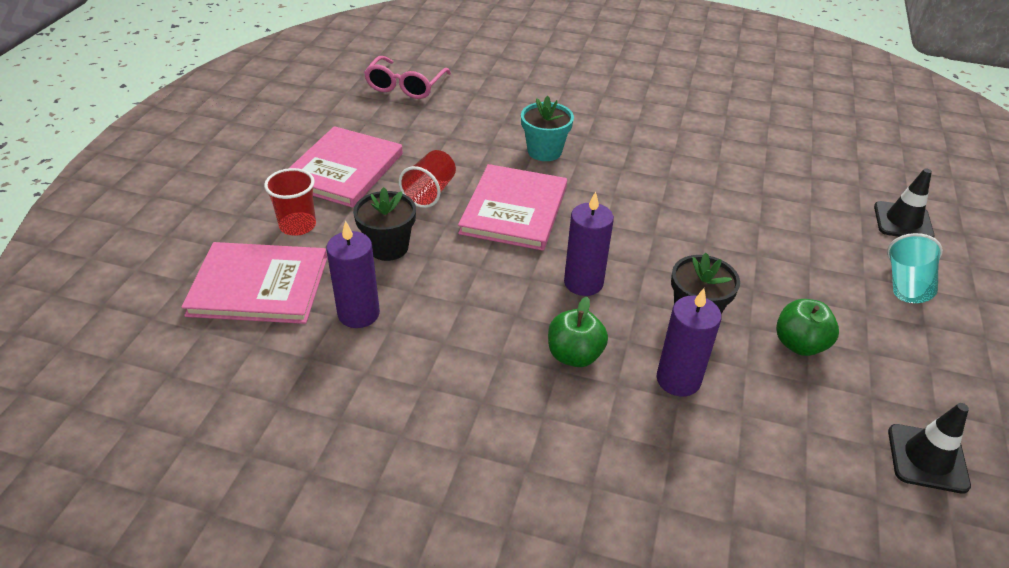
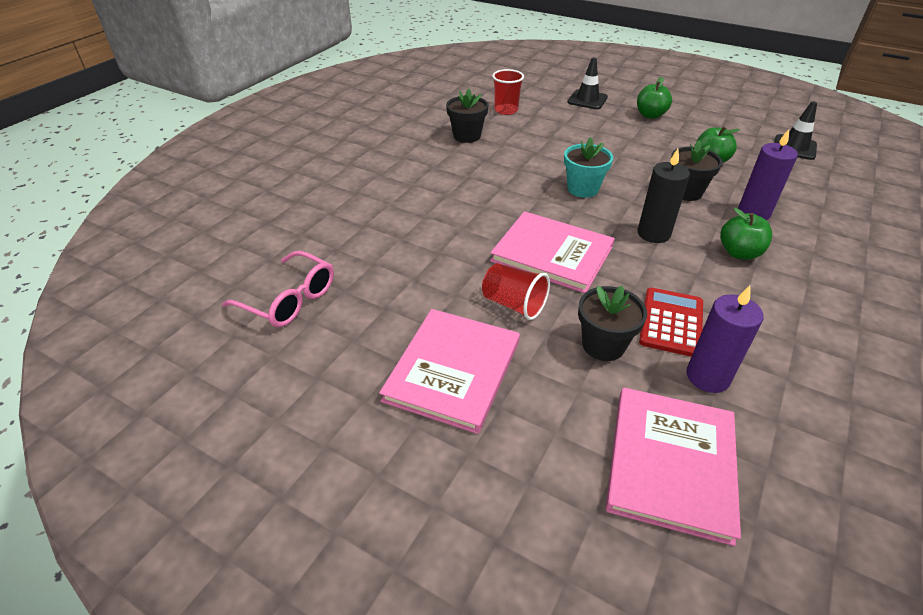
camera: 75 degrees left, 0 degrees up
red cup [264,168,316,236] -> red cup moved to [492,69,524,115]
pink book [289,126,403,208] -> pink book turned 75 degrees clockwise [379,309,520,434]
turquoise flower pot [521,96,574,161] -> turquoise flower pot moved to [564,137,613,198]
purple candle [564,191,614,296] -> black candle [637,149,690,243]
turquoise cup [887,233,943,303] -> green apple [637,77,672,119]
none -> black flower pot [446,89,489,143]
none -> red calculator [639,288,703,357]

